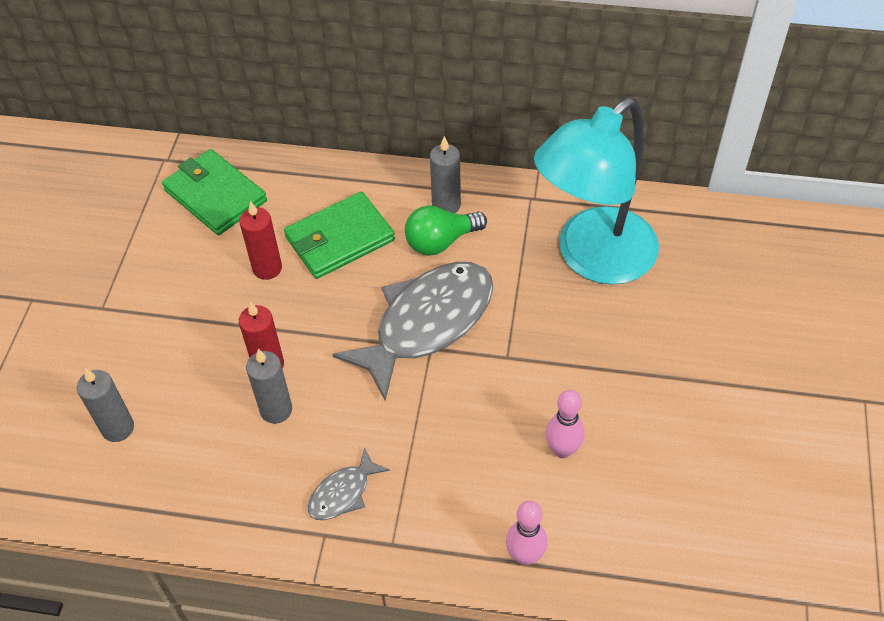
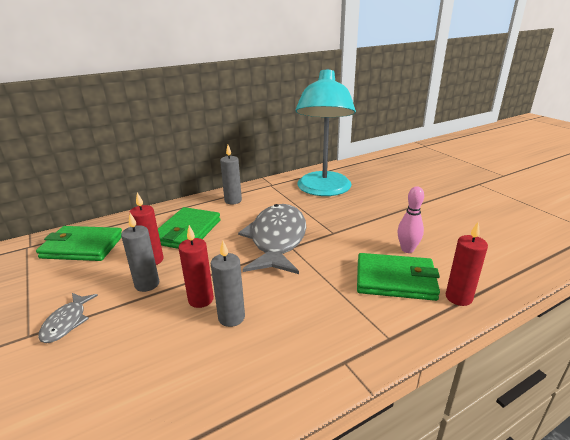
camera: 40 degrees left, 25 degrees down
grey candle [77,368,134,442] -> grey candle moved to [121,213,159,292]
grey fish [308,447,390,520] -> grey fish moved to [38,293,98,343]
green light bulb [405,206,487,256] -> none
pink bowling pin [506,501,547,566] -> red candle [446,222,488,306]
none -> green wallet [357,253,440,301]

